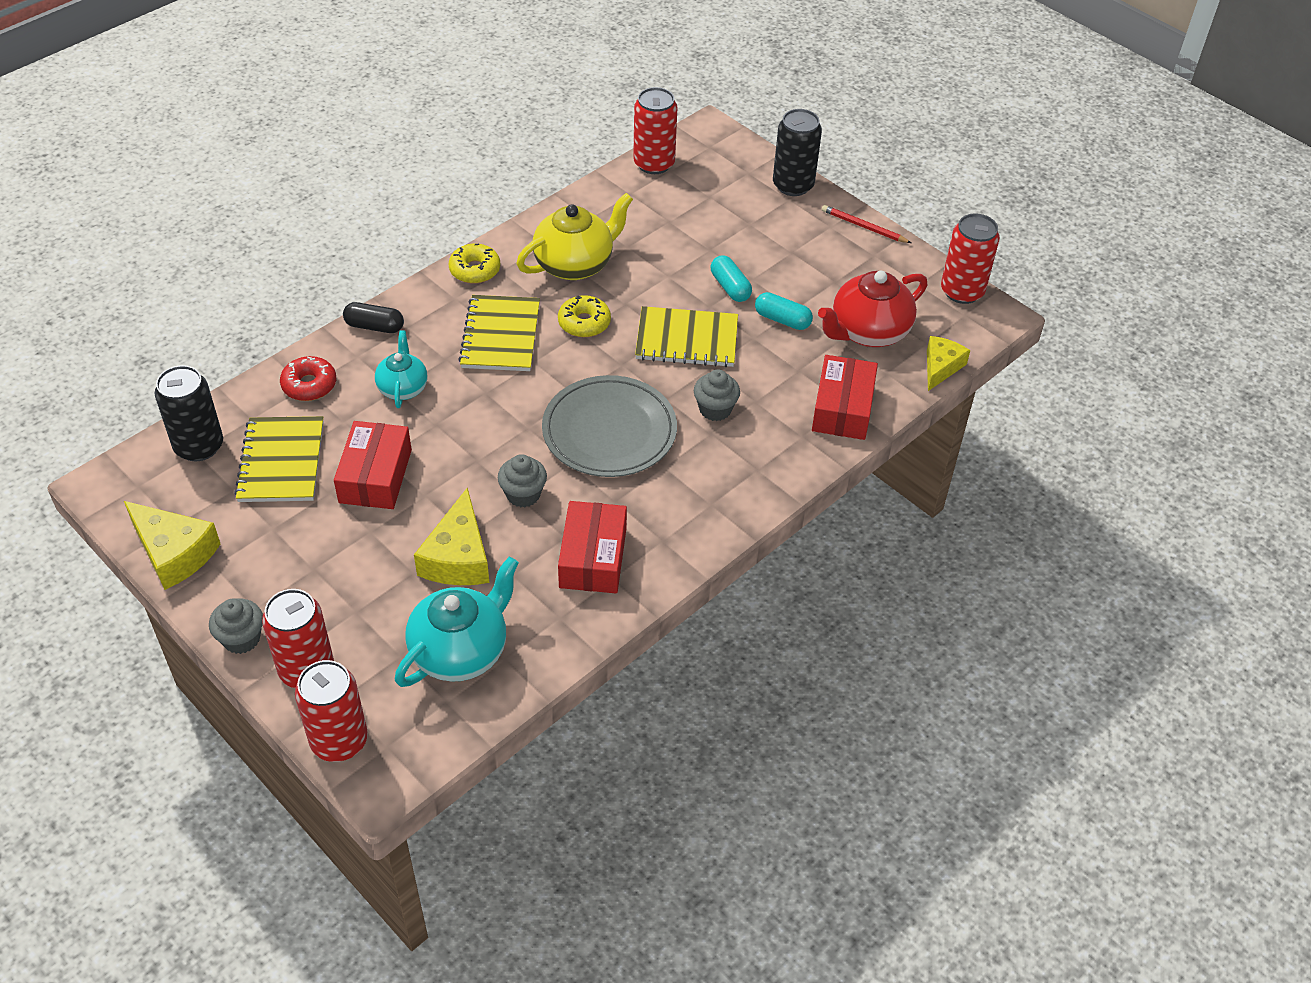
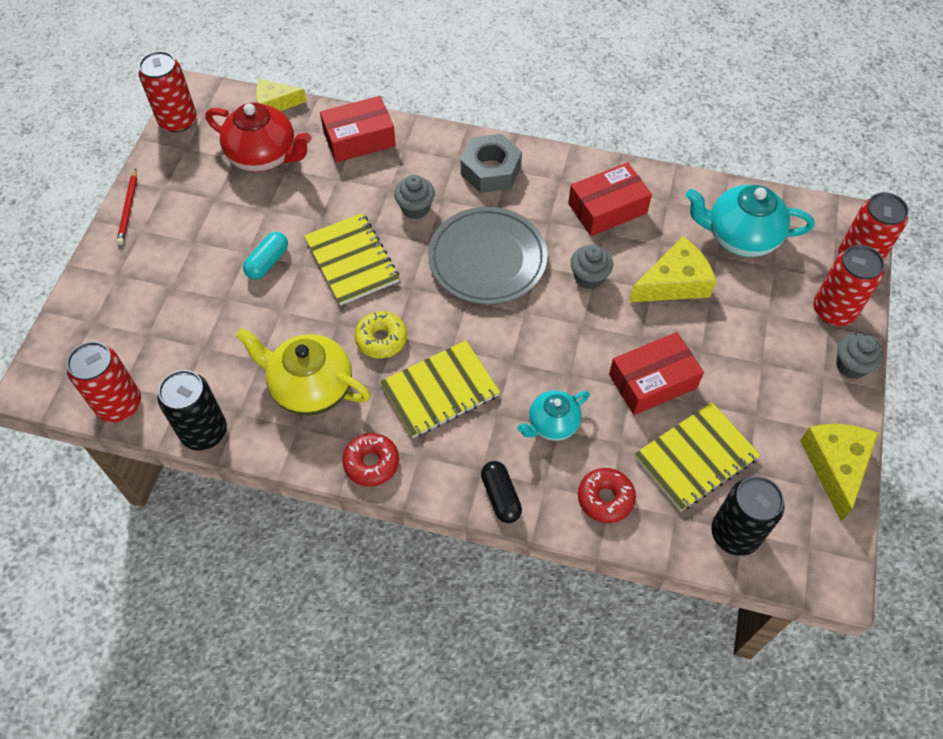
camera: 120 degrees left, 10 degrees up
yellow donut [448,243,500,284] -> red donut [342,433,399,486]
turquoise capsule [755,292,813,330] -> none
black can [773,109,822,196] -> black can moved to [158,370,227,451]
none -> grey nut [461,134,522,193]

